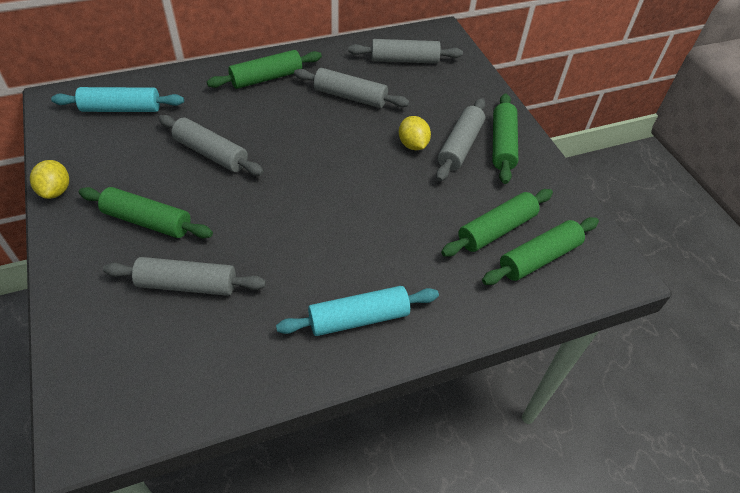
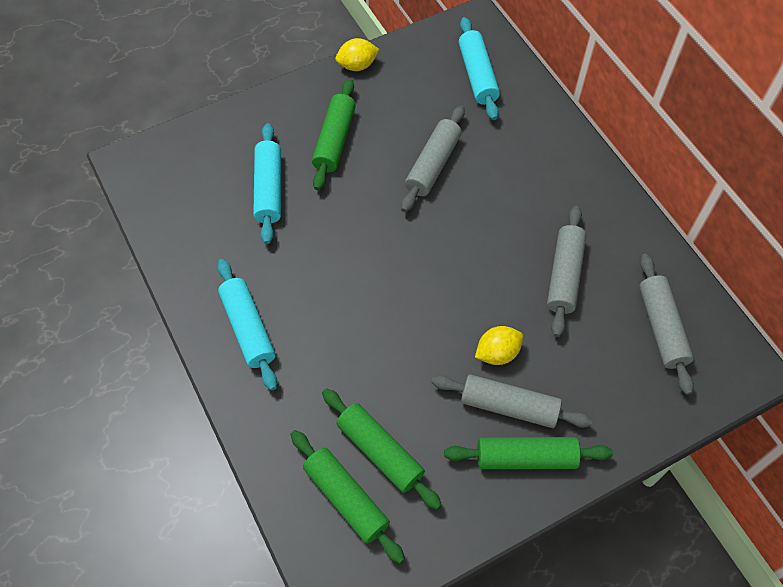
camera: 85 degrees right, 10 degrees up
grey rolling pin [103,257,266,296] -> turquoise rolling pin [253,123,281,244]
green rolling pin [207,50,322,89] -> none

